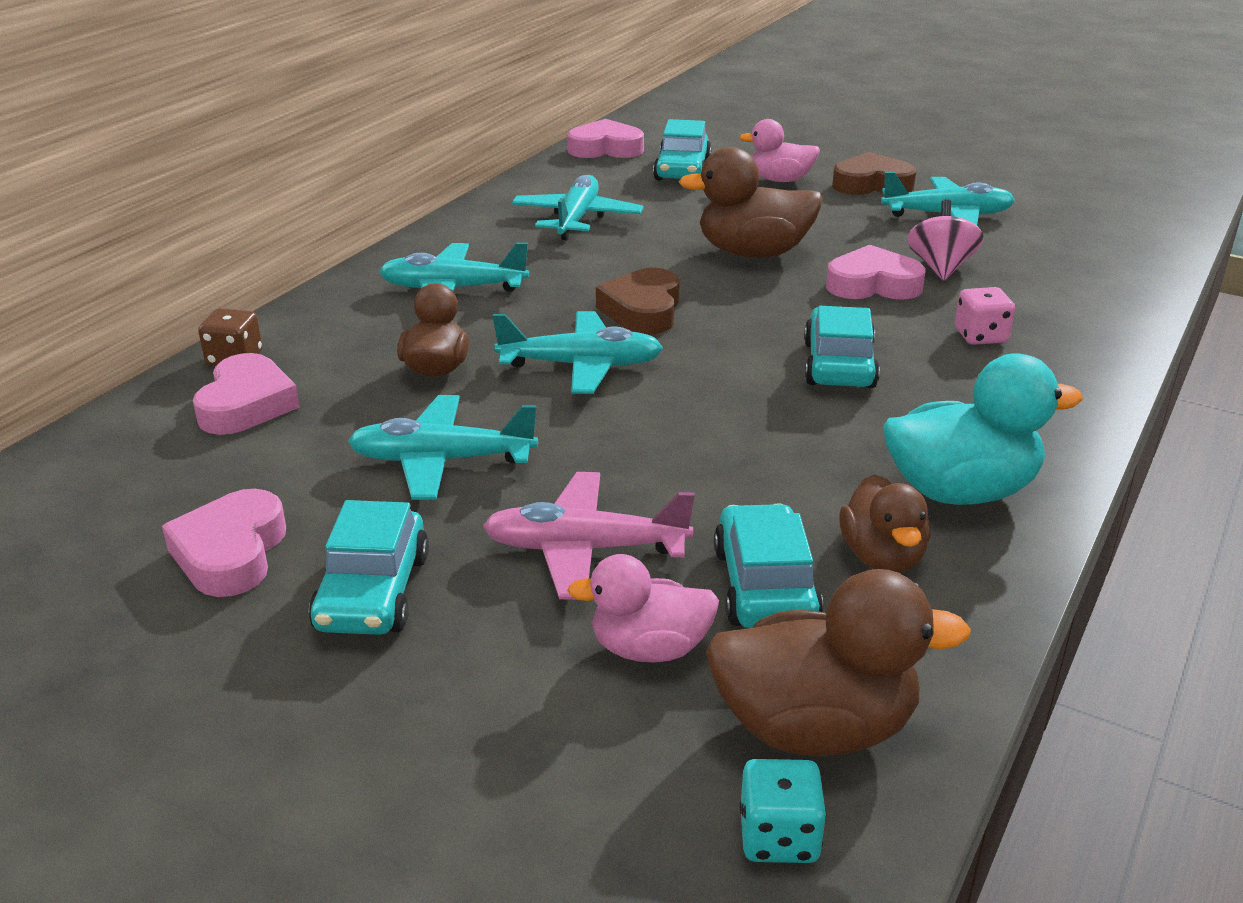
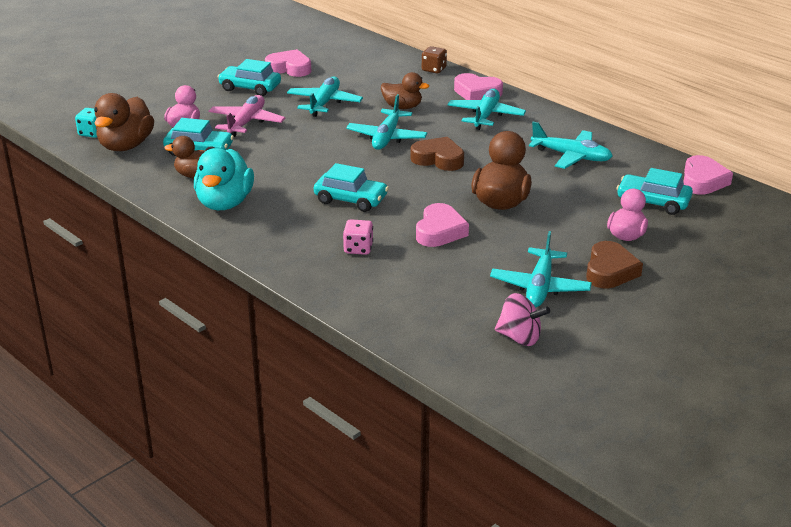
camera: 105 degrees right, 0 degrees up
pink heart [193,353,300,435] -> pink heart moved to [454,73,503,100]
pink spinning top [907,199,984,281] -> pink spinning top moved to [495,293,550,346]

